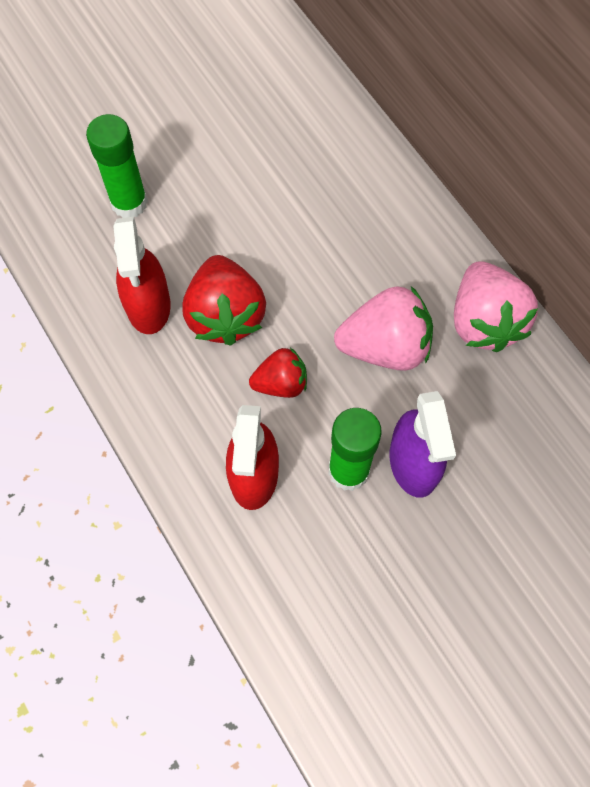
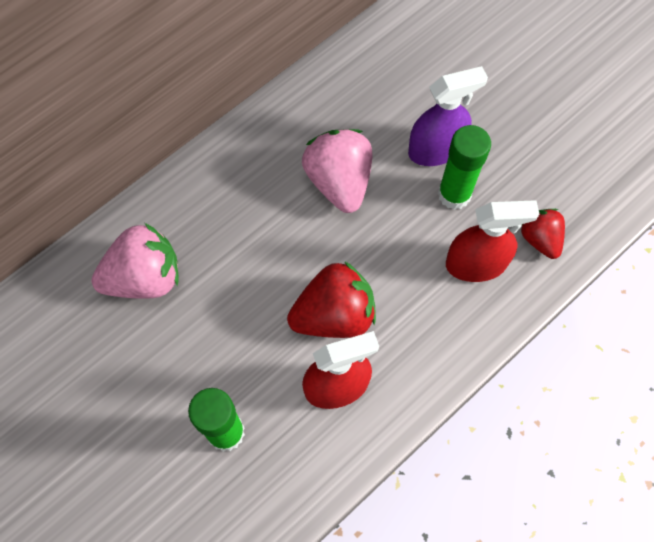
camera: 100 degrees left, 0 degrees up
red strawberry [249,348,307,398] -> red strawberry moved to [521,209,565,259]
pink strawberry [454,261,538,352] -> pink strawberry moved to [91,223,179,299]

